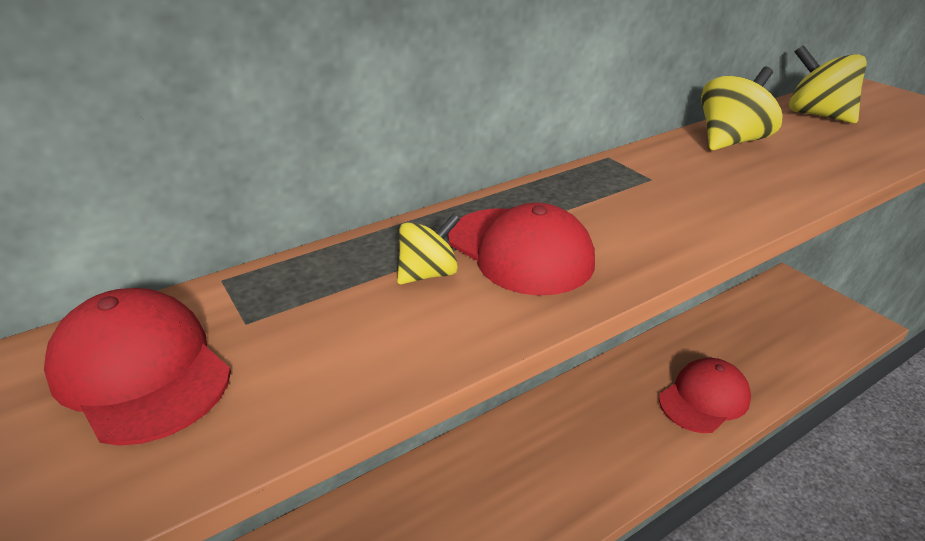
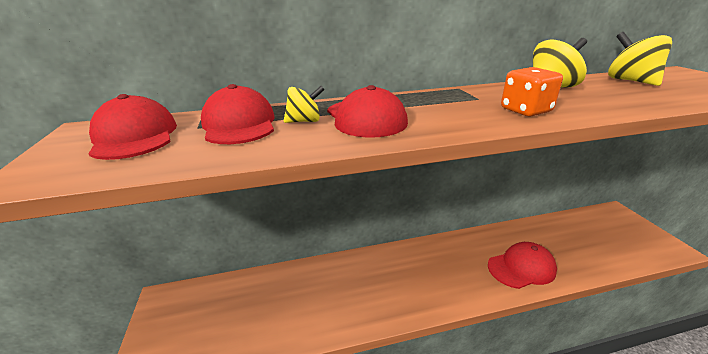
camera: 20 degrees right, 5 degrees down
none -> red cap [201,84,274,144]
none -> orange dice [501,67,563,116]

